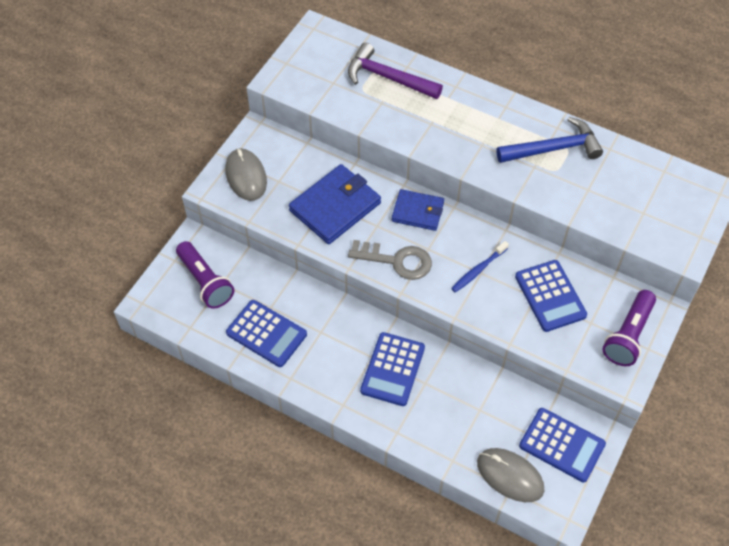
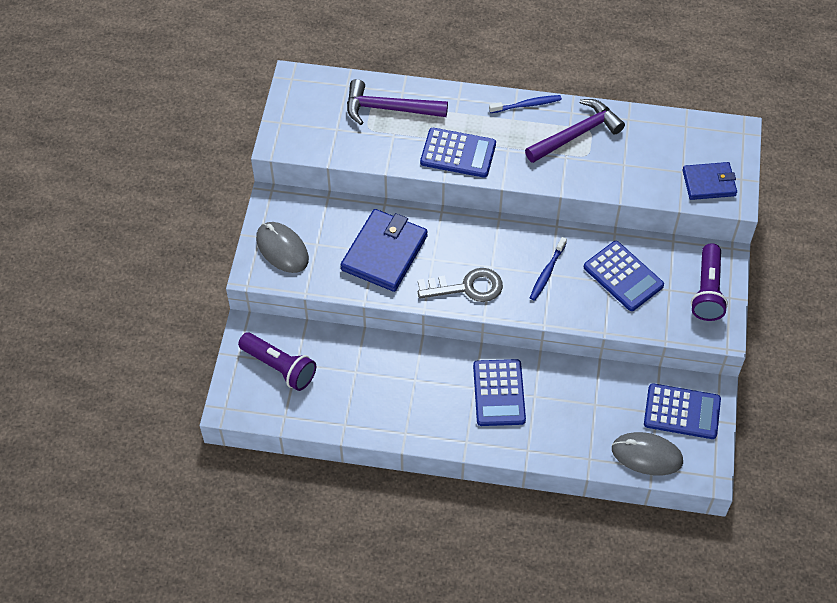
camera: 20 degrees left, 0 degrees up
blue calculator [226,300,307,367] -> blue calculator moved to [420,128,496,178]
blue wallet [392,189,444,231] -> blue wallet moved to [682,162,737,200]
blue hammer [497,117,603,163] -> purple hammer [525,99,625,163]
none -> blue toothbrush [489,95,562,113]

